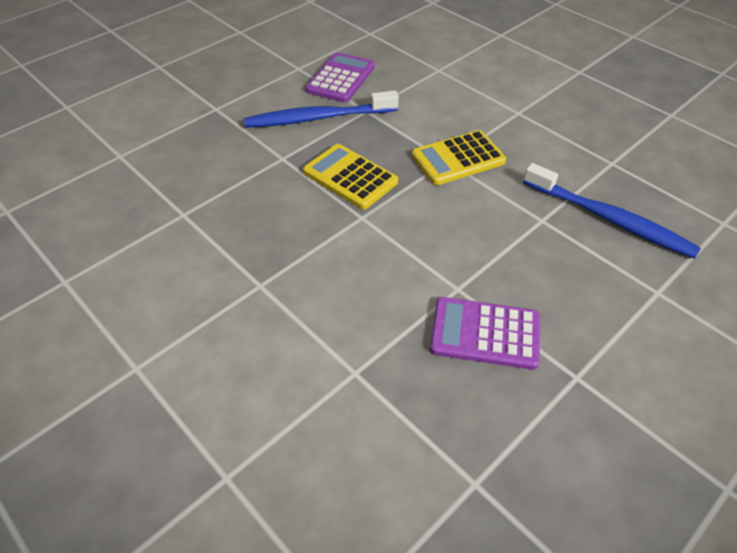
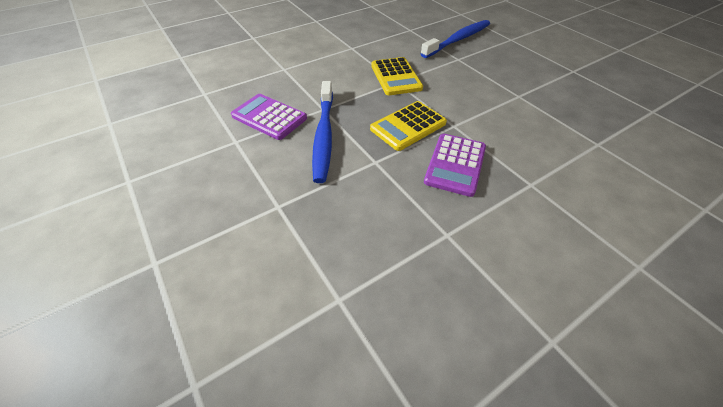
camera: 80 degrees left, 0 degrees up
purple calculator [430,297,540,370] -> purple calculator moved to [424,134,486,197]

